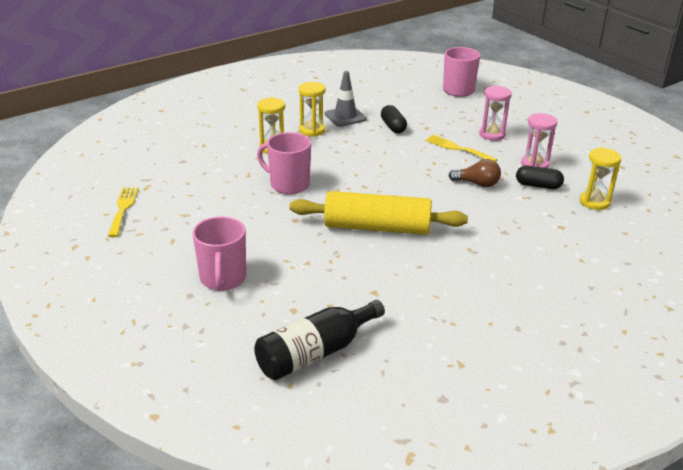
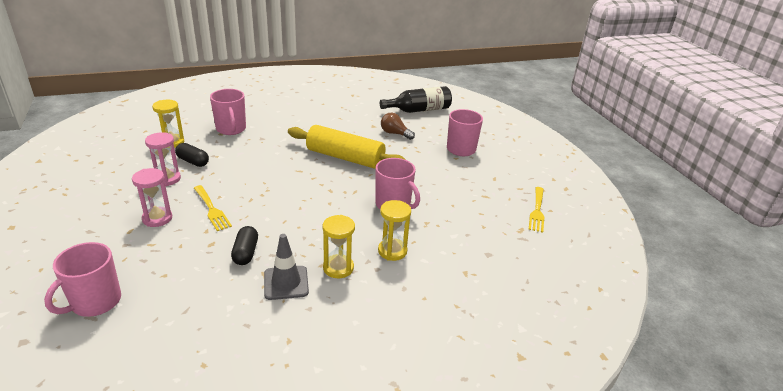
camera: 165 degrees left, 0 degrees up
brown light bulb [449,159,501,187] -> brown light bulb moved to [381,113,415,140]
none -> pink mug [210,89,246,135]

